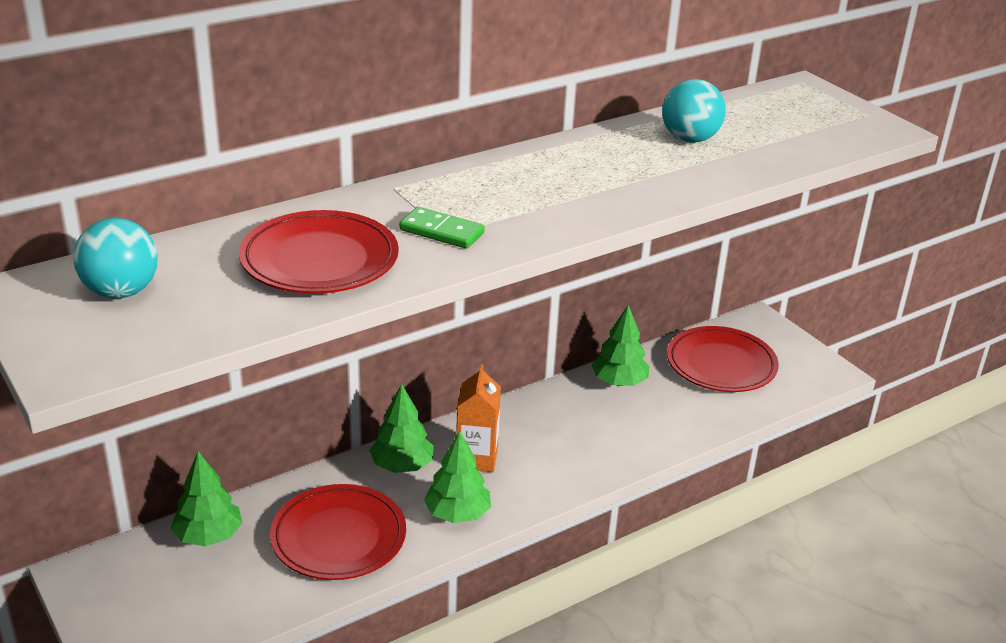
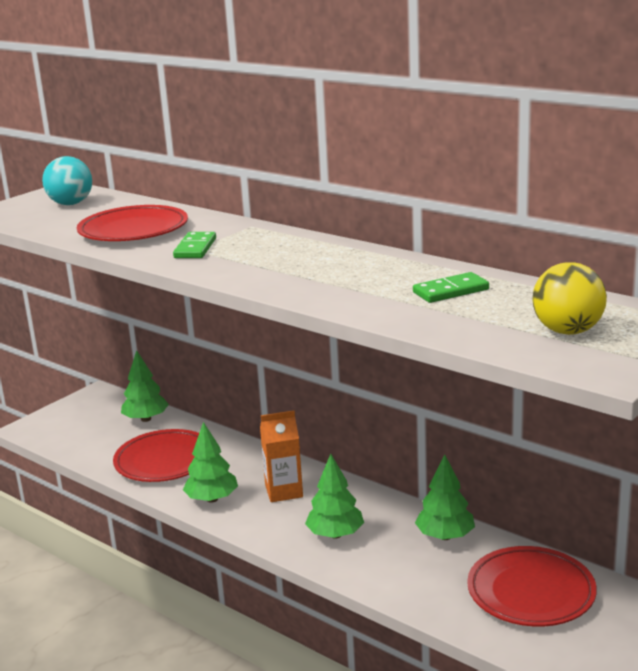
camera: 75 degrees right, 10 degrees down
green tree [369,384,434,473] -> green tree moved to [305,454,364,539]
turquoise ball [662,79,726,143] -> green domino [413,272,489,303]
none -> yellow ball [532,262,607,335]

